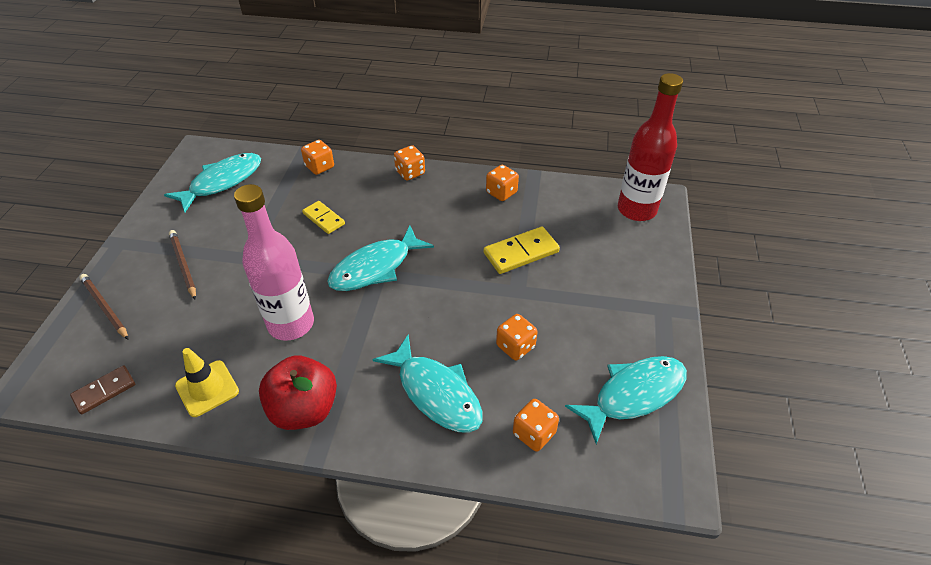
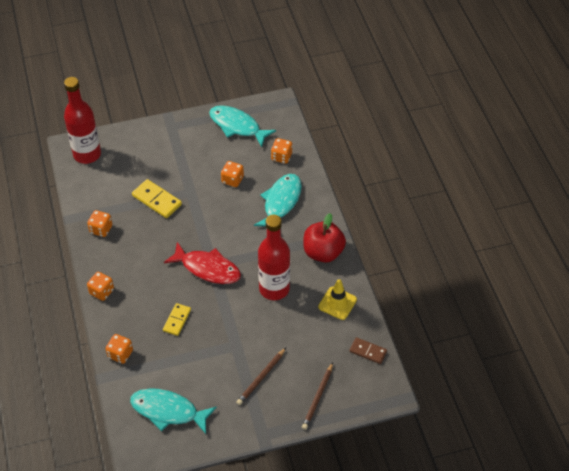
camera: 115 degrees left, 5 degrees up
pink bottle [234,184,314,341] -> red bottle [258,215,290,300]
turquoise fish [327,226,434,291] -> red fish [164,242,241,284]

